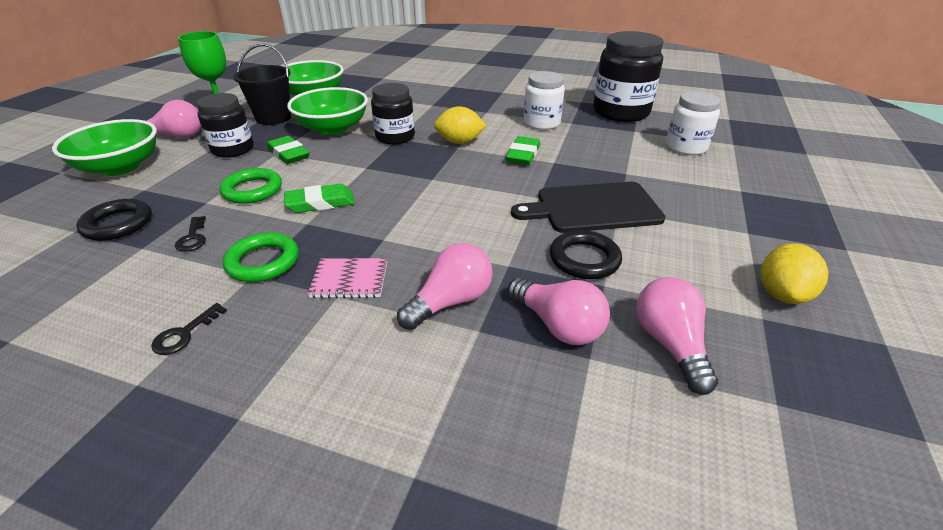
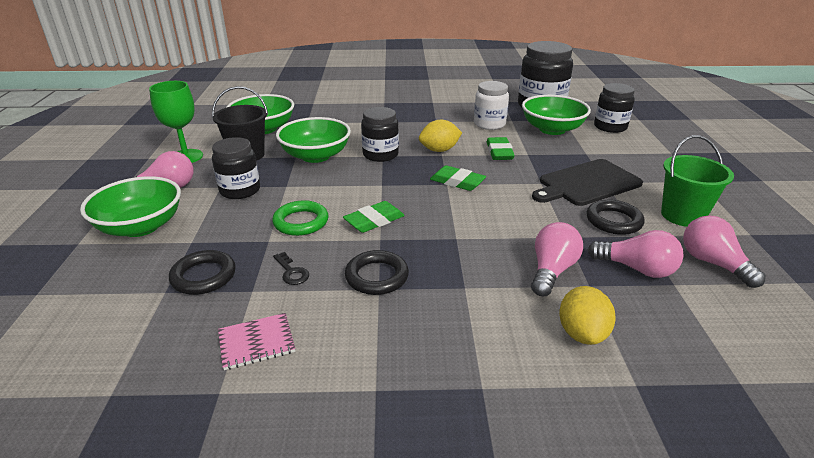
camera: 20 degrees left, 5 degrees down
black key [151,303,227,355] -> none
green ring [223,232,299,282] -> black ring [345,250,409,295]
green eraser [267,136,309,164] -> green eraser moved to [430,165,486,191]
pink notebook [308,258,387,298] -> pink notebook moved to [218,313,295,370]
white jar [666,91,721,155] -> black jar [594,83,635,133]
yellow lemon [761,243,828,304] -> yellow lemon moved to [559,286,616,345]
none -> green bowl [522,95,591,135]
none -> green bucket [661,135,734,227]

